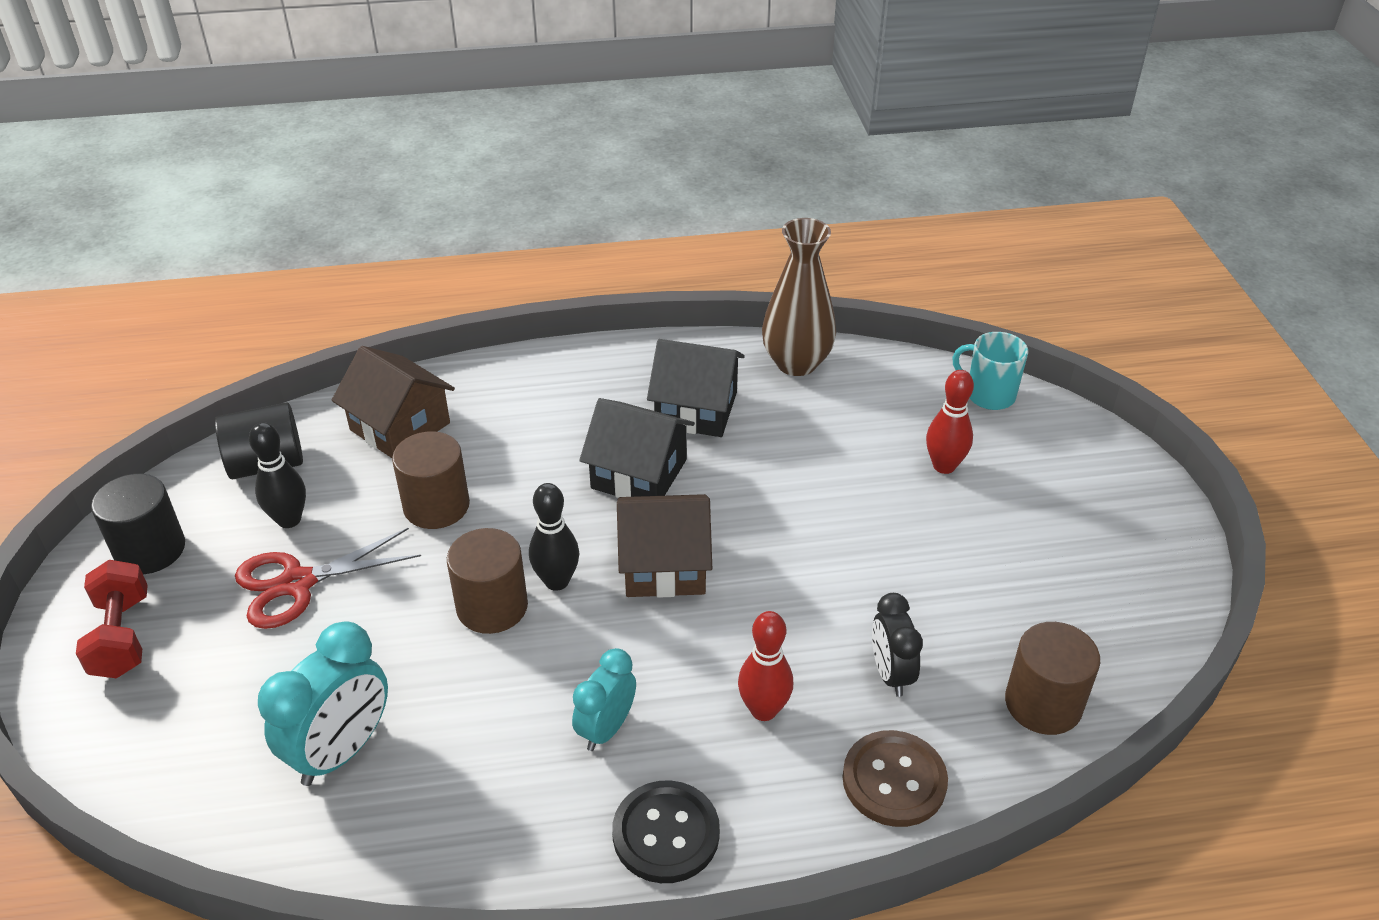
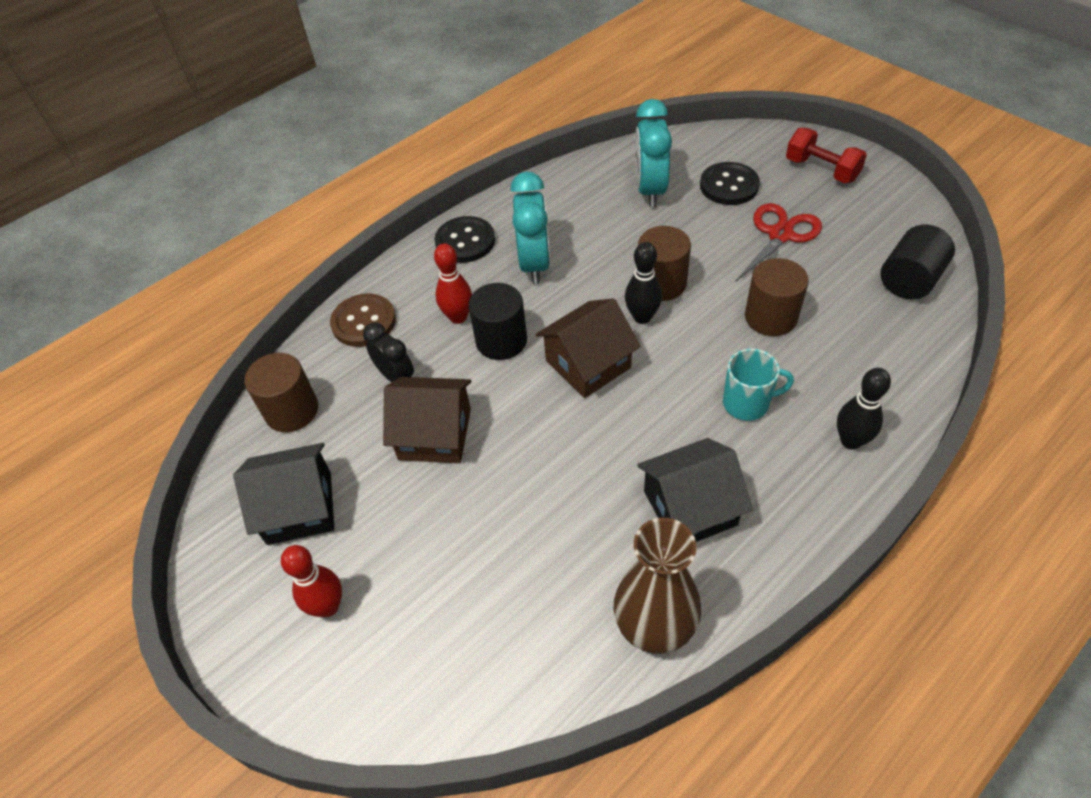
camera: 150 degrees right, 10 degrees up
black cylinder [91,473,185,574] -> black cylinder moved to [468,283,527,360]
black bowling pin [249,422,306,528] -> black bowling pin moved to [837,368,891,450]
brown house [332,346,455,458] -> brown house moved to [383,377,471,463]
turquoise clock [572,648,636,751] -> turquoise clock [510,172,550,284], size x1.58
black house [579,398,695,498] -> black house moved to [233,443,334,545]
red bowling pin [926,370,974,474] -> red bowling pin moved to [281,545,342,617]
turquoise mug [952,332,1028,410] -> turquoise mug moved to [723,349,794,421]
none -> black button [700,162,760,205]

